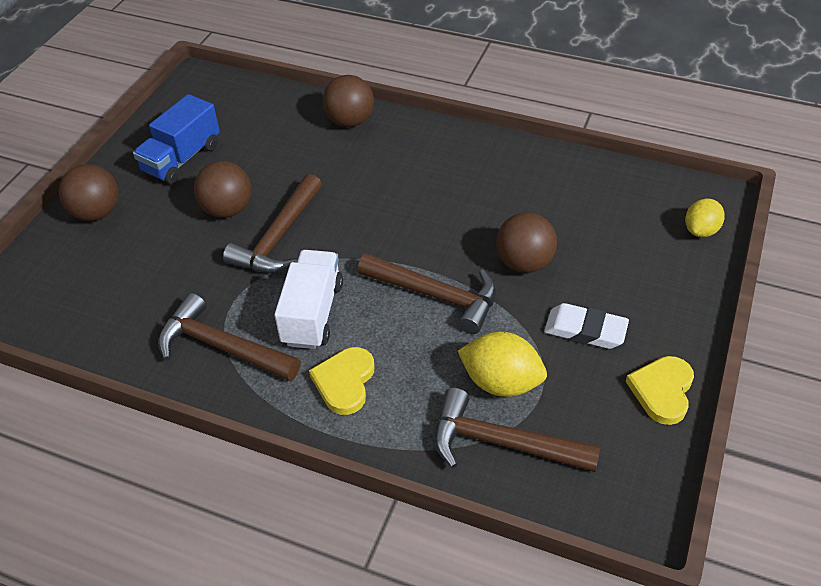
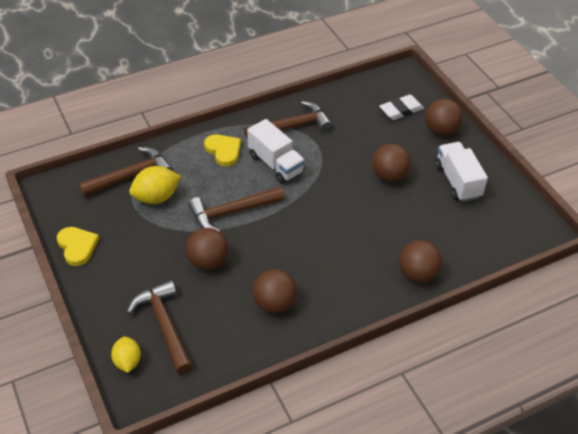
camera: 130 degrees right, 0 degrees up
blue truck [133,94,220,184] -> white truck [435,142,488,202]
brown hammer [223,173,322,273] -> brown hammer moved to [127,280,193,374]
white eraser [544,303,629,349] -> white eraser moved to [379,94,424,120]
none -> brown ball [253,269,297,313]

